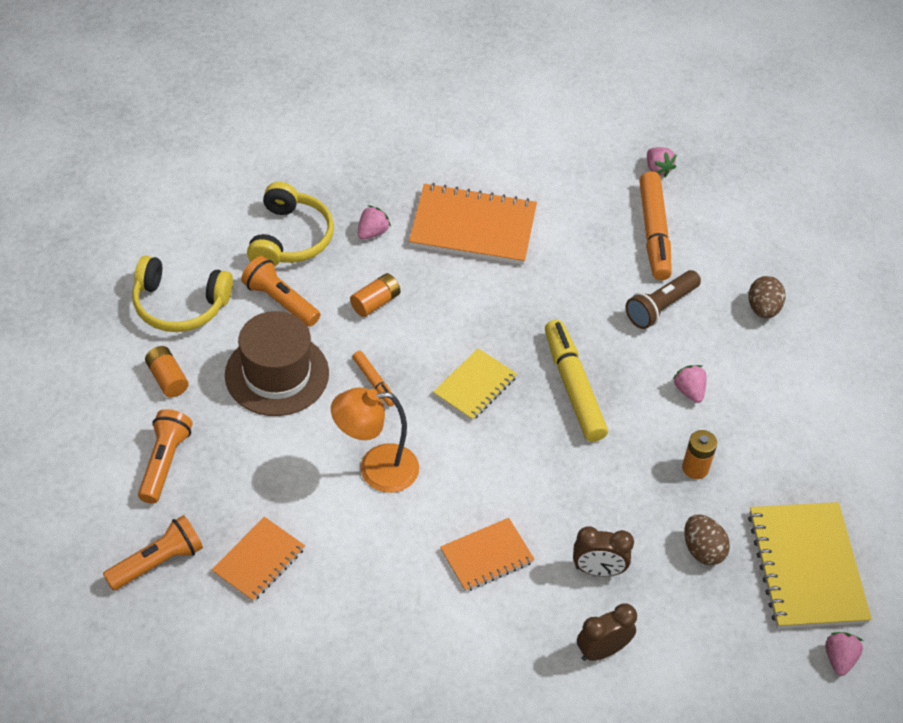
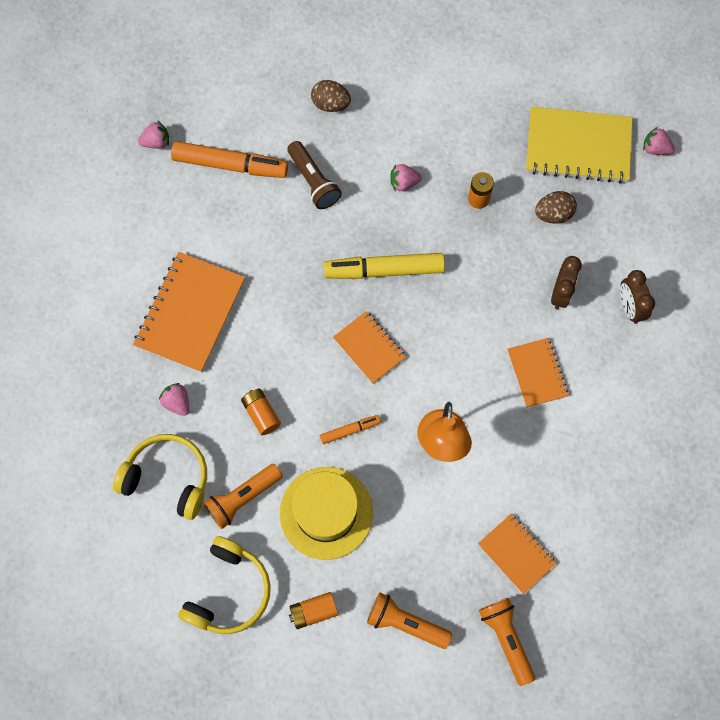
camera: 75 degrees left, 20 degrees up
brown hat [225,311,329,416] -> yellow hat [280,467,373,560]
yellow notebook [433,348,517,421] -> orange notebook [333,312,406,384]

